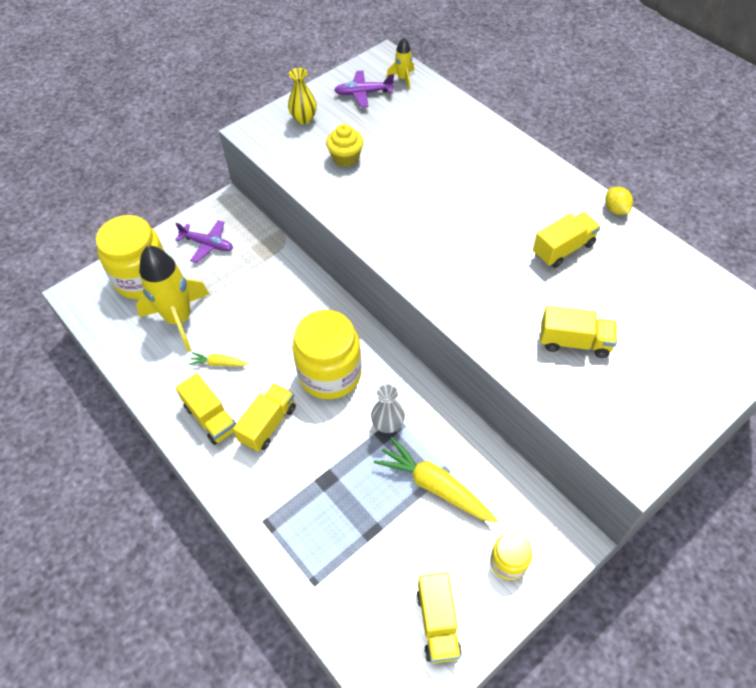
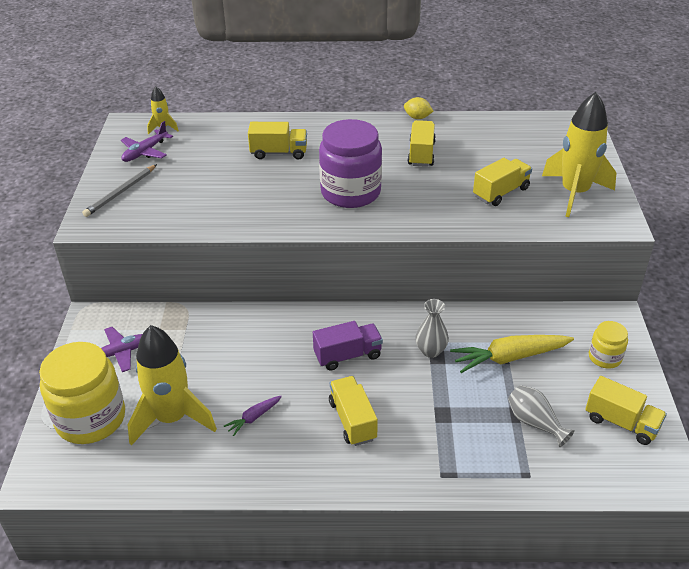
camera: 50 degrees left, 15 degrees down
yellow truck [176,373,236,445] -> yellow truck moved to [248,122,307,160]
yellow carrot [189,352,249,366] -> purple carrot [224,396,282,436]
yellow vase [288,68,317,125] -> grey pencil [82,164,157,217]
yellow jar [292,310,362,399] -> purple truck [313,321,383,371]
yellow cupcake [326,124,363,167] -> none
none -> purple jar [319,119,382,208]
none -> grey vase [508,385,575,447]
none -> yellow rocket [542,92,617,217]

